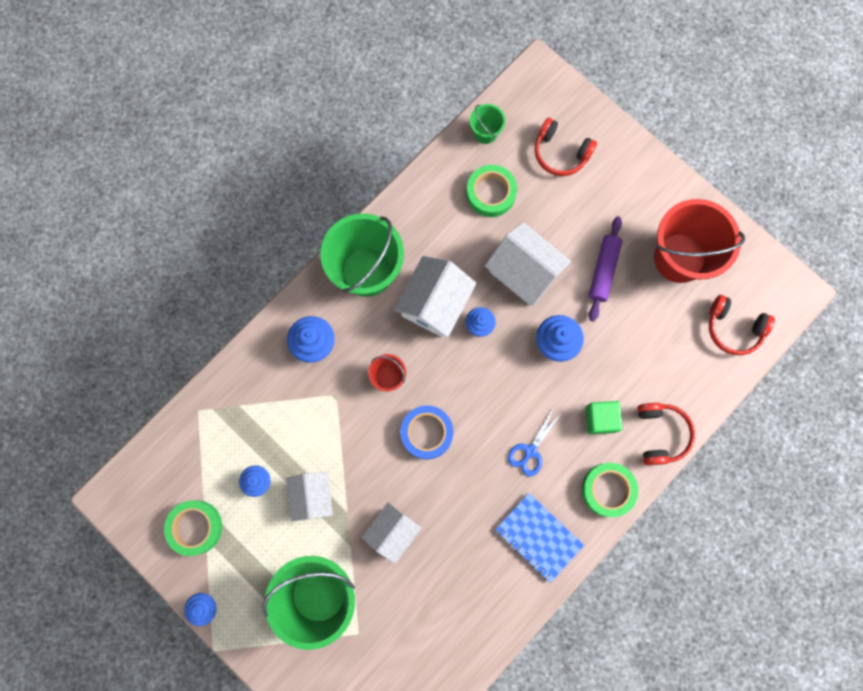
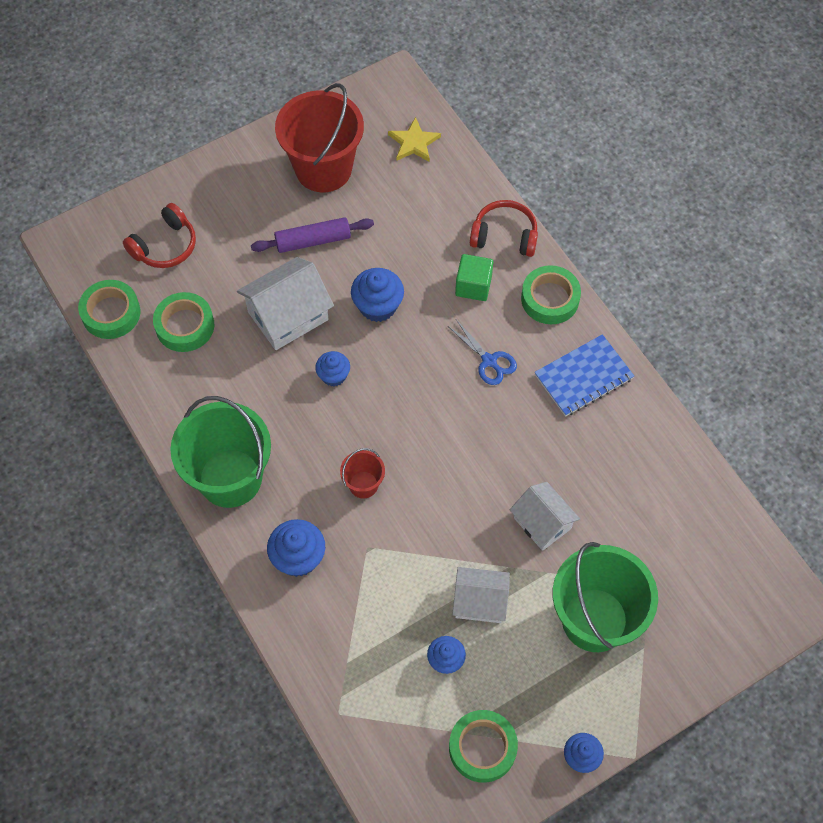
camera: 75 degrees left, 15 degrees down
white house [394,256,477,338] -> none
blue tape [400,405,454,459] -> none
green bucket [470,104,505,144] -> green tape [78,280,140,339]
purple rolling pin [589,216,622,322] -> purple rolling pin turned 45 degrees counterclockwise [251,217,374,253]
red headphones [709,295,775,355] -> yellow star [388,117,441,162]

